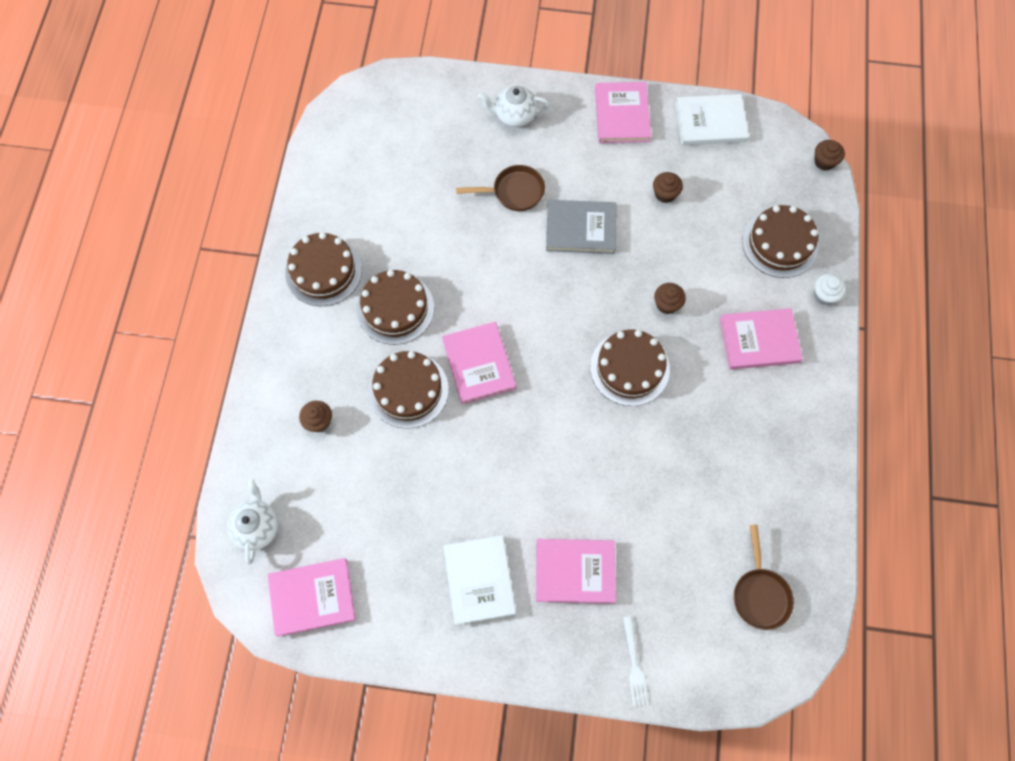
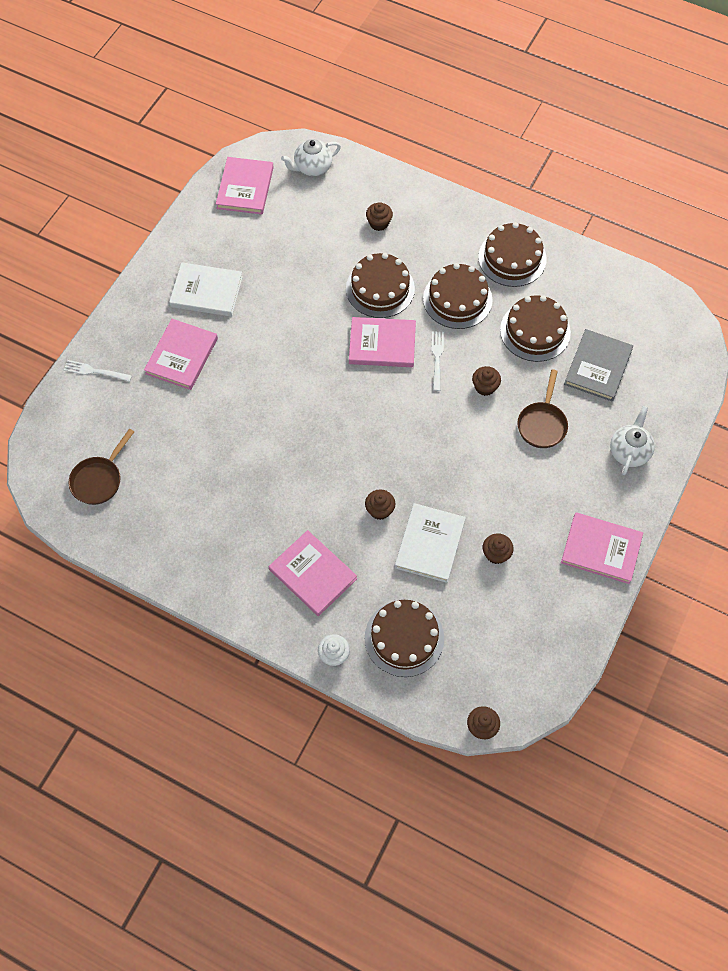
camera: 110 degrees right, 5 degrees down
white teapot [227,478,278,565] -> white teapot turned 135 degrees clockwise [281,139,341,176]
grey book [546,200,616,254] -> grey book moved to [564,329,633,401]
brown cake [590,330,670,406] -> brown cake moved to [500,295,571,362]
white book [675,94,749,145] -> white book moved to [395,503,466,583]
pink book [720,308,803,370] -> pink book turned 60 degrees counterclockwise [269,530,357,616]
brown pan [734,525,794,630] -> brown pan turned 75 degrees counterclockwise [68,429,134,505]
none -> white fork [431,331,444,391]
none -> brown cupcake [472,366,501,396]

